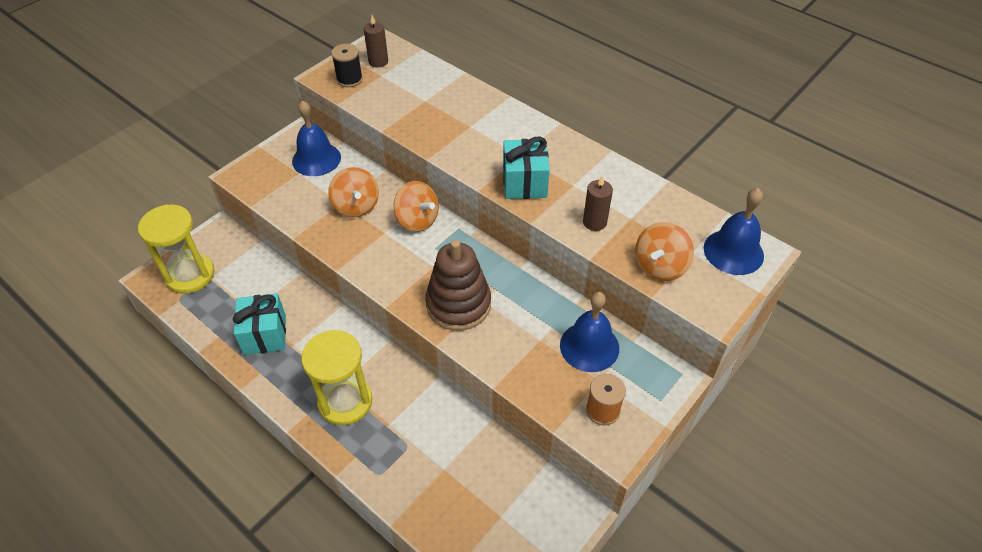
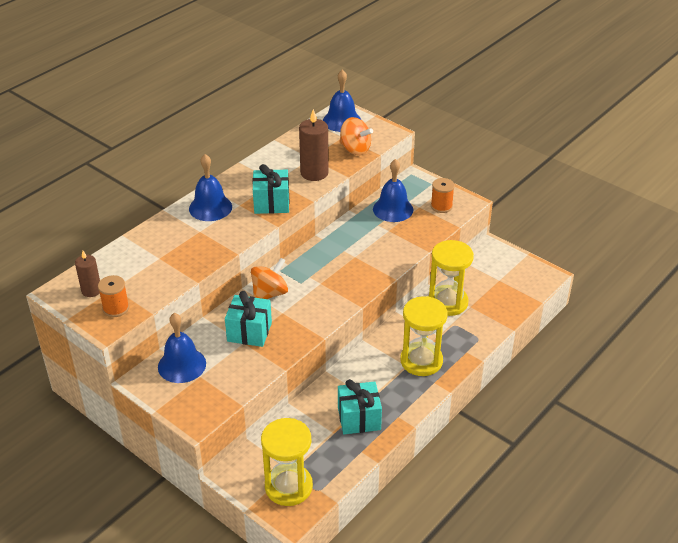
camera: 90 degrees left, 10 degrees down
orange spinning top [328,167,379,217] -> turquoise gift [225,291,272,347]
black spool [331,44,363,87] -> orange spool [98,275,129,317]
brown stacking toy [425,240,491,331] -> none
brown candle [583,176,613,231] -> brown candle [299,109,329,181], size x1.61
none -> blue bell [189,154,232,221]
none -> yellow hourglass [429,240,474,316]

